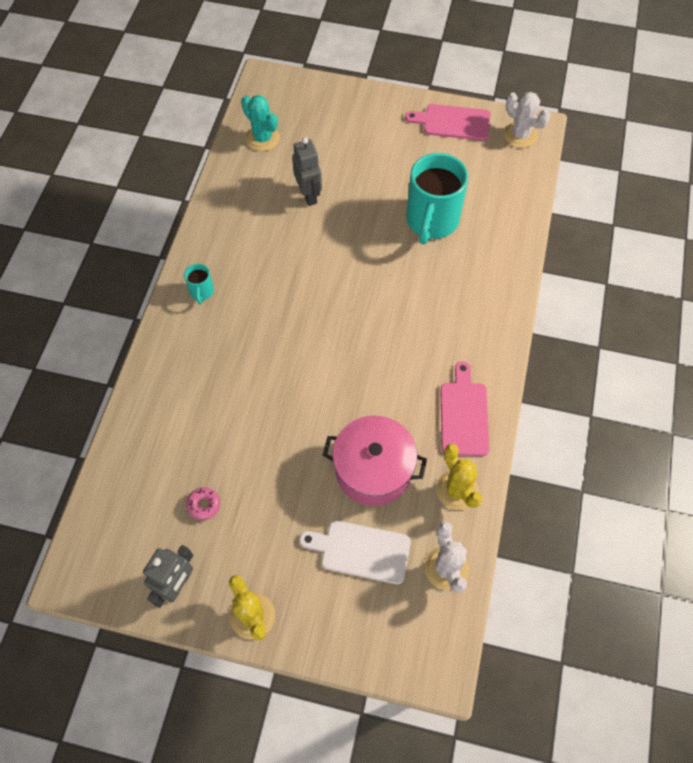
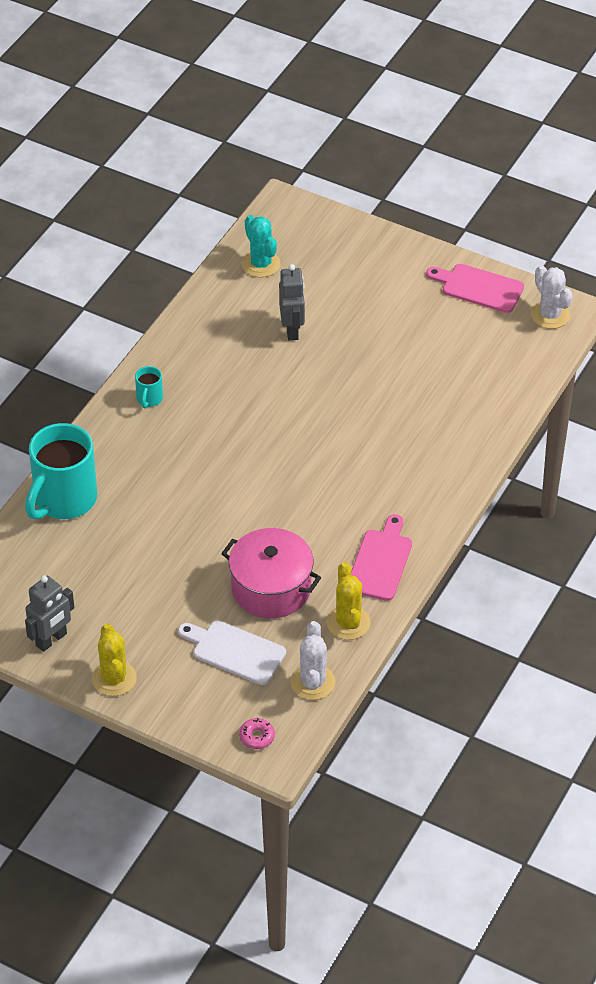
camera: 15 degrees right, 15 degrees down
pink donut [186,487,220,520] -> pink donut moved to [239,718,275,749]
turquoise mug [406,153,468,245] -> turquoise mug moved to [25,423,97,520]

